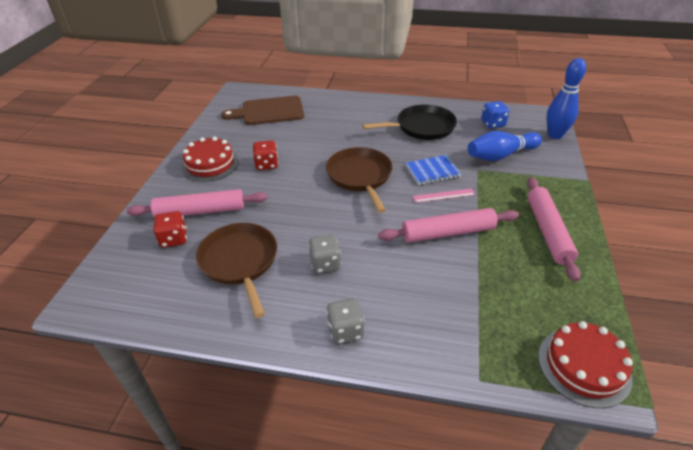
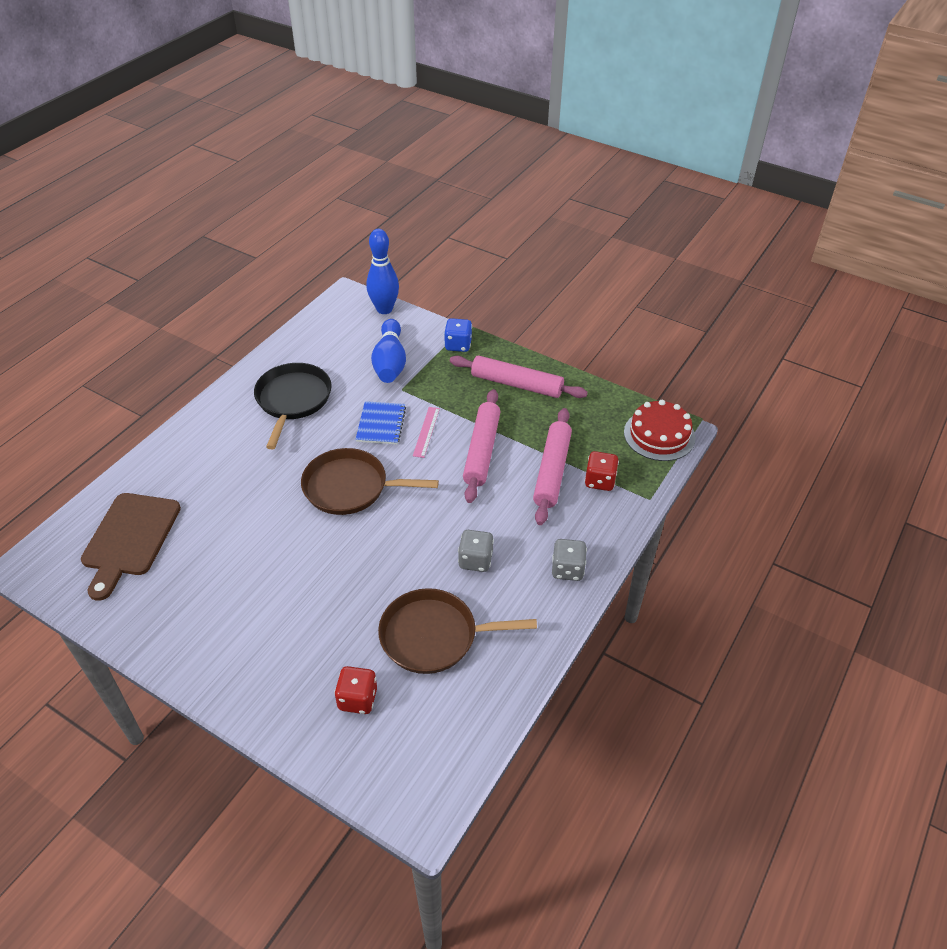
camera: 70 degrees left, 5 degrees up
pink rolling pin [127,189,268,218] -> pink rolling pin moved to [533,408,572,525]
red cake [181,137,239,182] -> none
red dice [253,140,278,170] -> red dice moved to [585,451,619,491]
blue dice [481,101,510,128] -> blue dice moved to [444,318,472,352]

